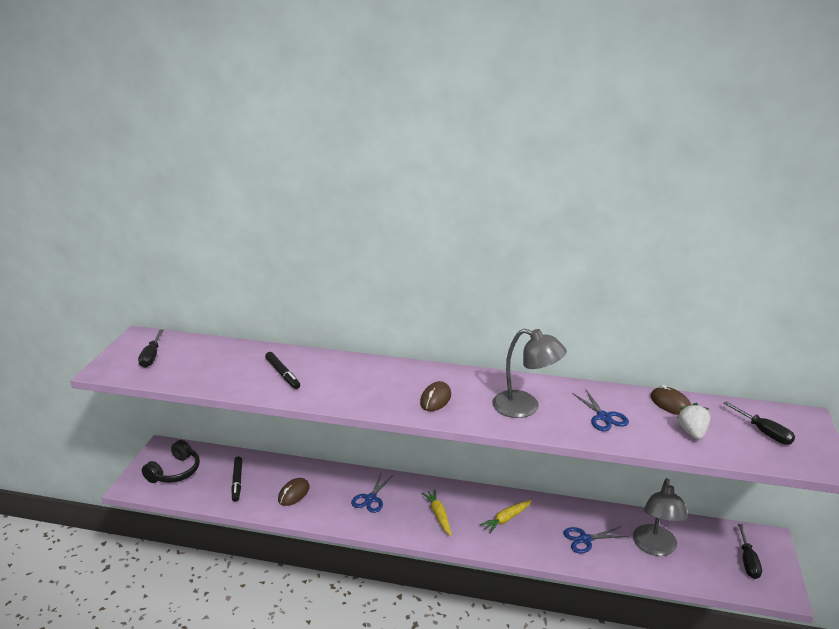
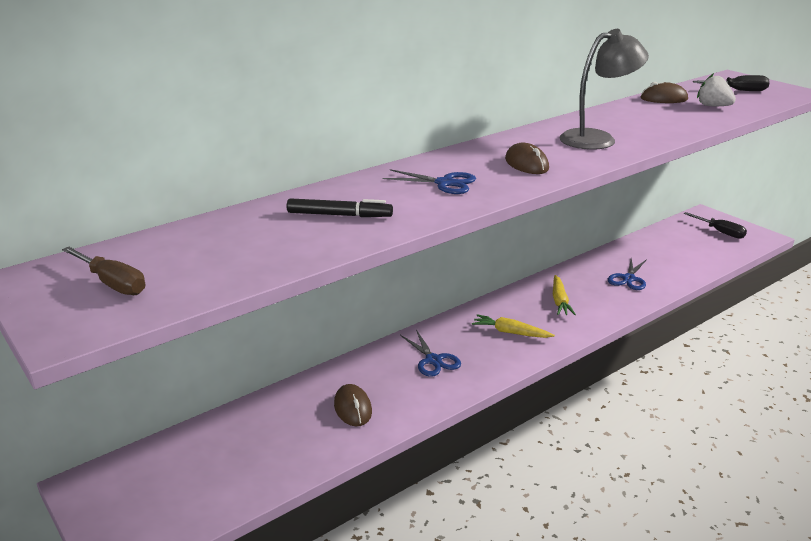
camera: 50 degrees left, 0 degrees up
black screwdriver [138,329,164,368] -> brown screwdriver [62,247,145,295]
black headphones [142,440,200,483] -> none
black marker [231,457,242,502] -> none
blue scissors [572,390,629,431] -> blue scissors moved to [383,169,476,194]
grey lamp [633,478,688,556] -> none

